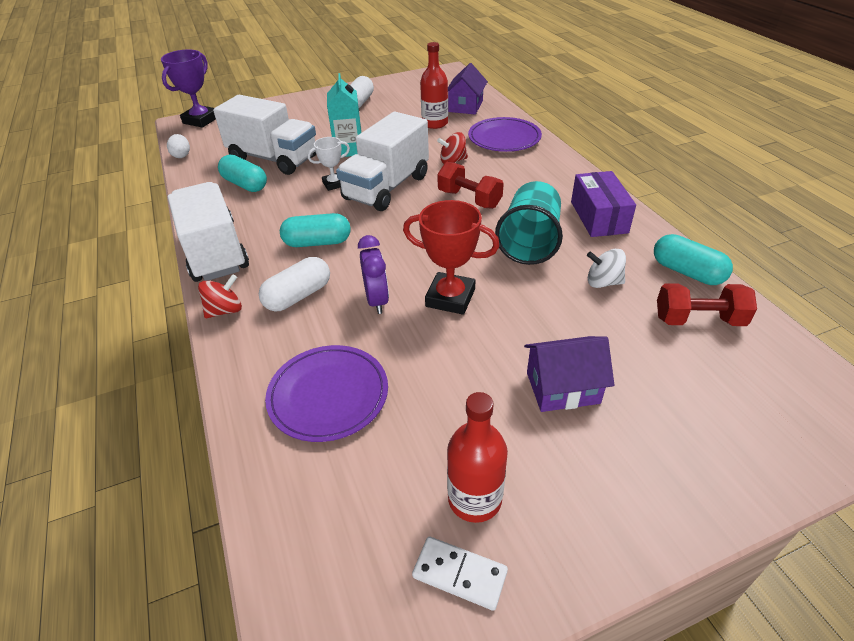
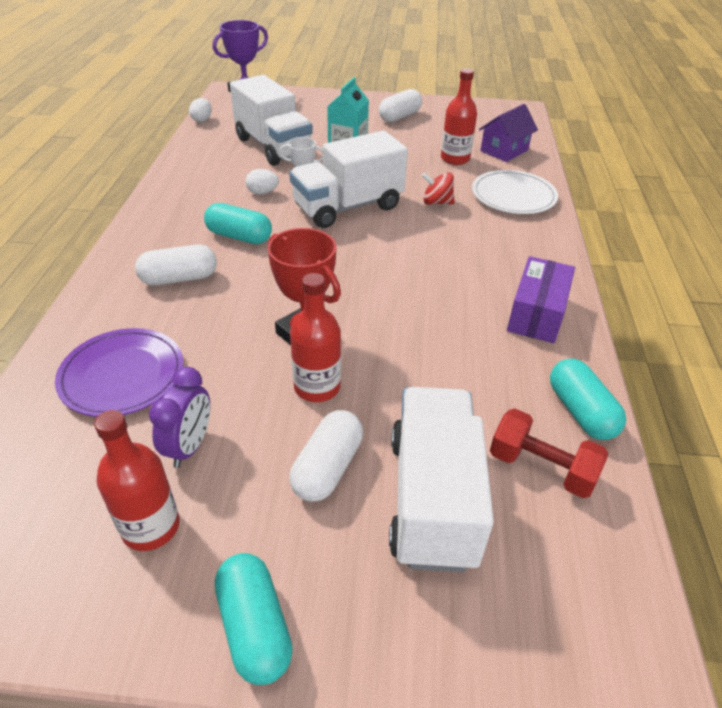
camera: 25 degrees right, 0 degrees up
white truck [168,182,249,282] -> white truck moved to [389,387,494,572]
red spinning top [198,274,242,319] -> none
turquoise capsule [218,154,267,192] -> turquoise capsule moved to [215,553,293,685]
purple clock [358,235,389,314] -> purple clock moved to [149,367,210,468]
white domino [412,536,508,611] -> none
red dumbbell [437,161,504,209] -> none
purple plate [468,117,542,152] -> white plate [472,170,558,214]
turquoise cup [495,181,563,265] -> none
purple house [524,336,614,412] -> white capsule [289,410,363,502]
white spinning top [587,249,626,288] -> none
none -> white egg [245,169,279,195]
none -> red bottle [290,273,341,402]

